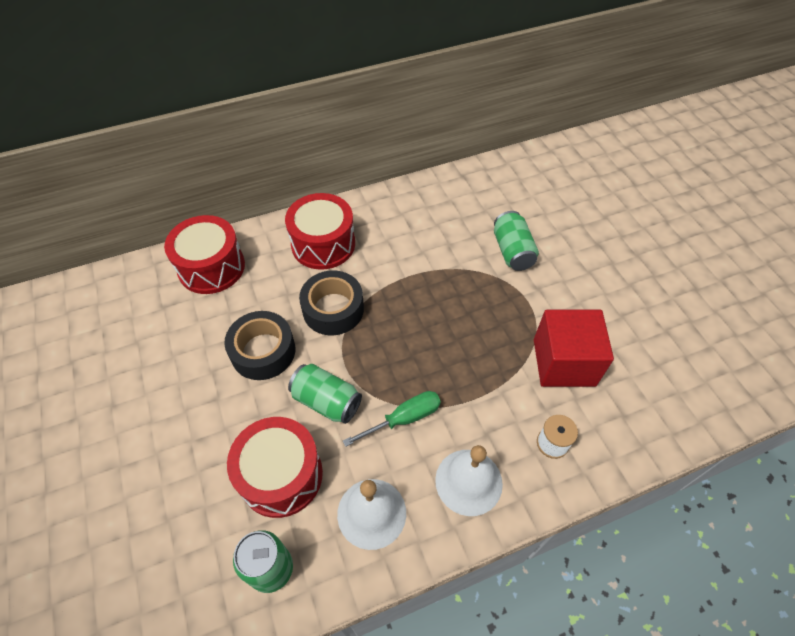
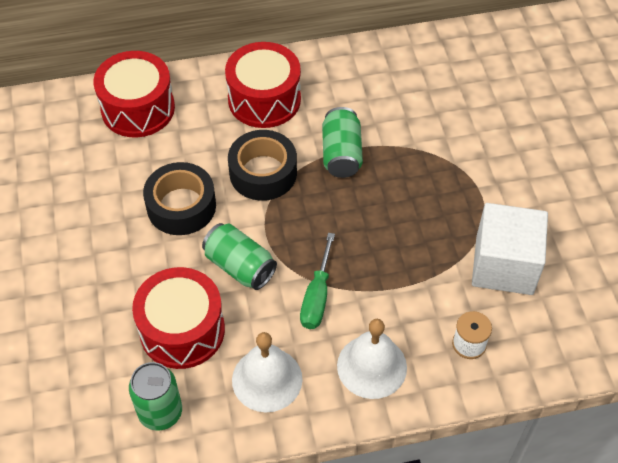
camera: 10 degrees right, 0 degrees up
green screwdriver [343,391,441,447] -> green screwdriver turned 120 degrees clockwise [300,233,335,329]
green can [494,211,539,271] -> green can moved to [322,107,363,178]
red cube [534,310,614,387] -> white cube [472,203,548,295]

